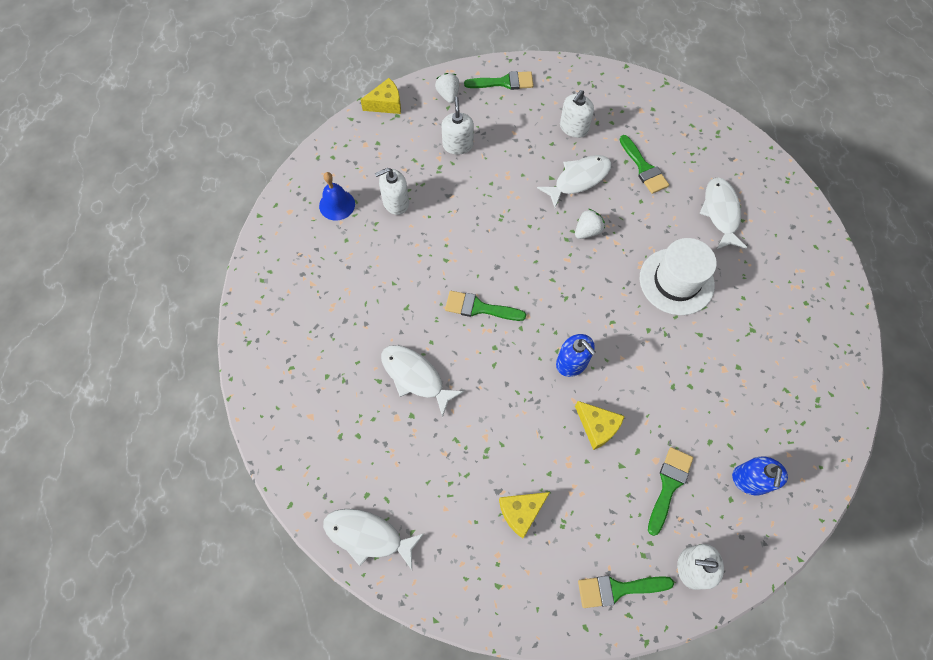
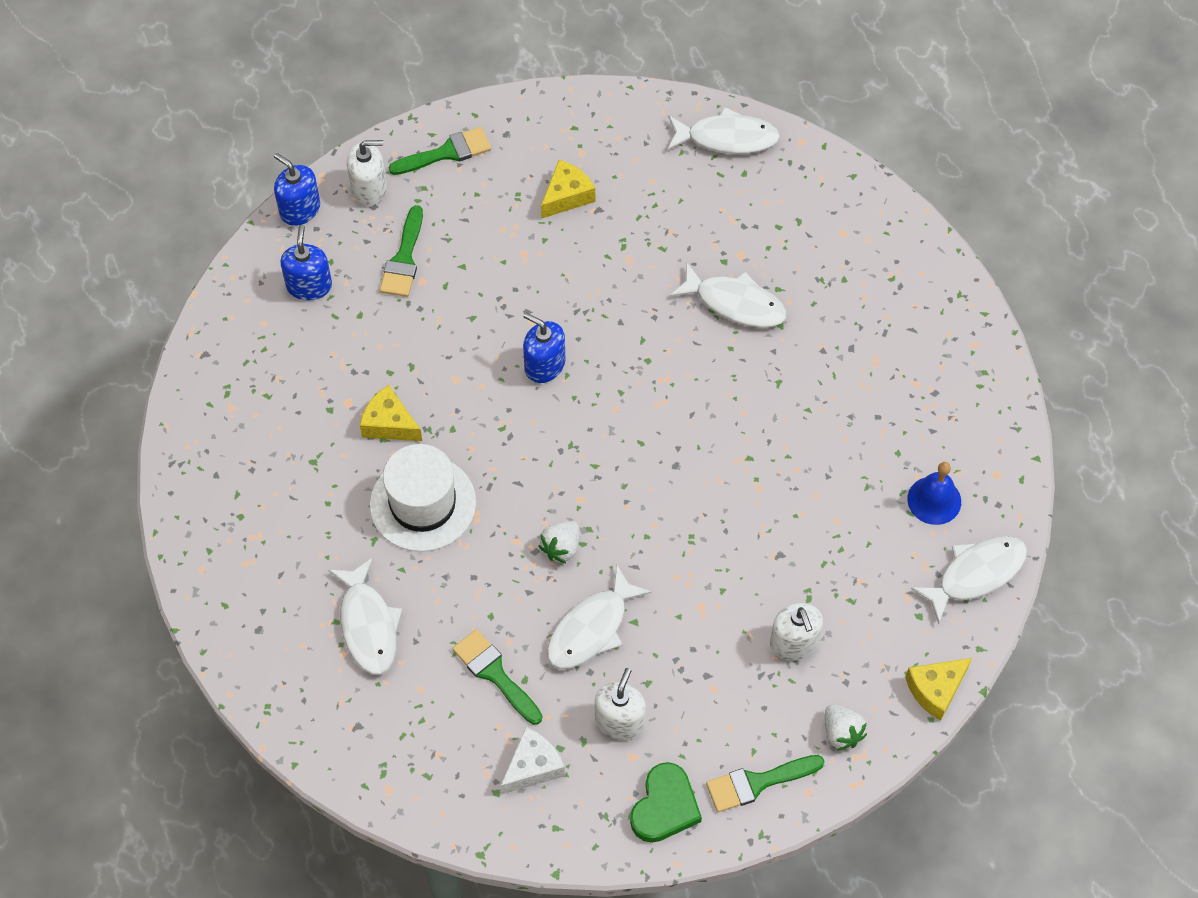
camera: 165 degrees right, 5 degrees down
white soap dispenser [375,168,409,215] -> none
green brush [445,291,526,321] -> none
yellow cheese [575,401,625,450] -> yellow cheese moved to [360,385,422,441]
none -> blue soap dispenser [274,153,320,226]
none -> white cheese [501,727,565,794]
none -> green heart [630,762,702,843]
none -> white fish [911,536,1027,624]

